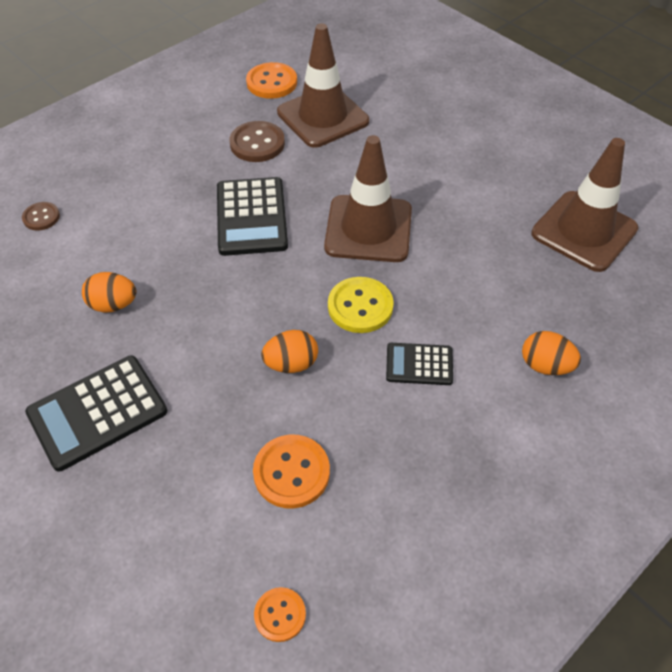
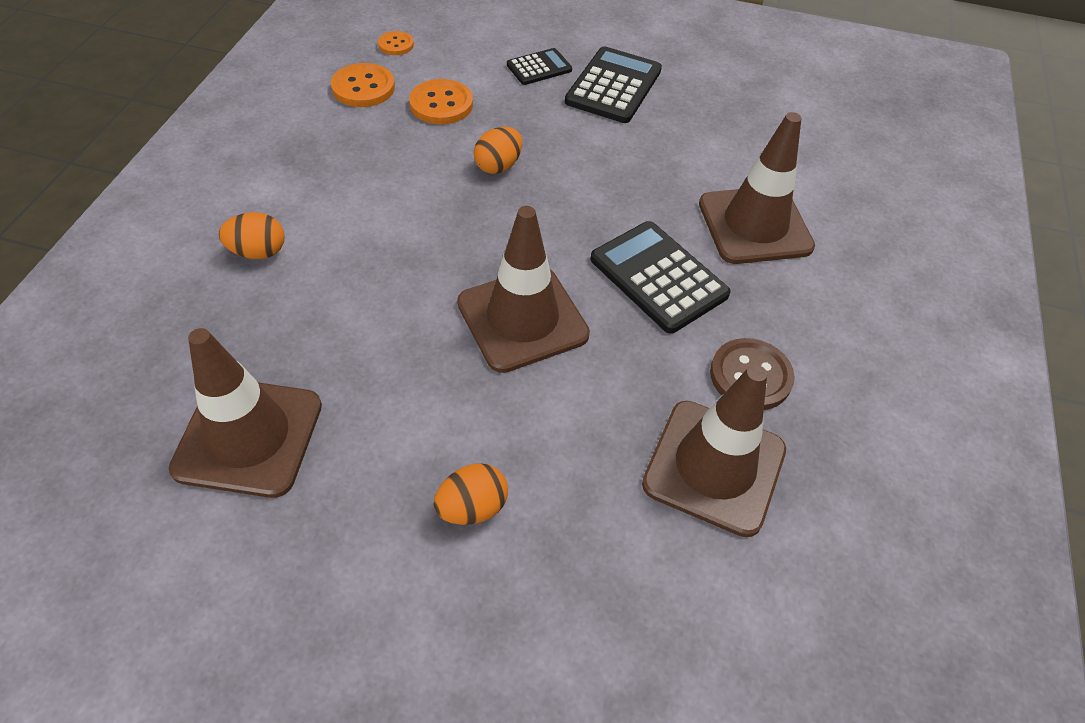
camera: 145 degrees right, 0 degrees up
brown button [22,202,60,230] -> none
orange egg [82,272,137,312] -> orange egg moved to [433,463,508,525]
orange button [246,62,297,99] -> orange button moved to [331,63,395,107]
yellow button [328,277,394,333] -> none
black calculator [386,343,453,385] -> black calculator moved to [507,48,572,85]
none -> brown traffic cone [699,112,815,264]

